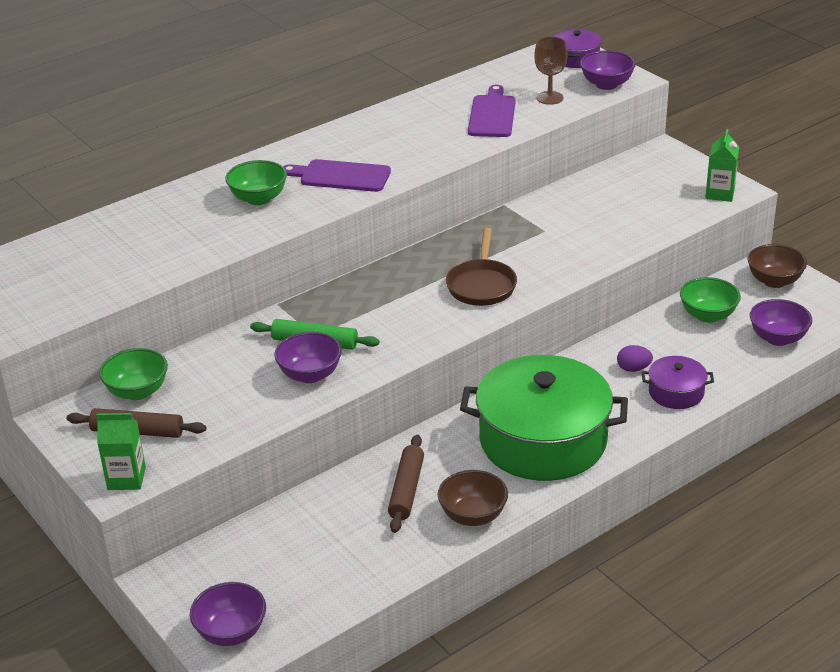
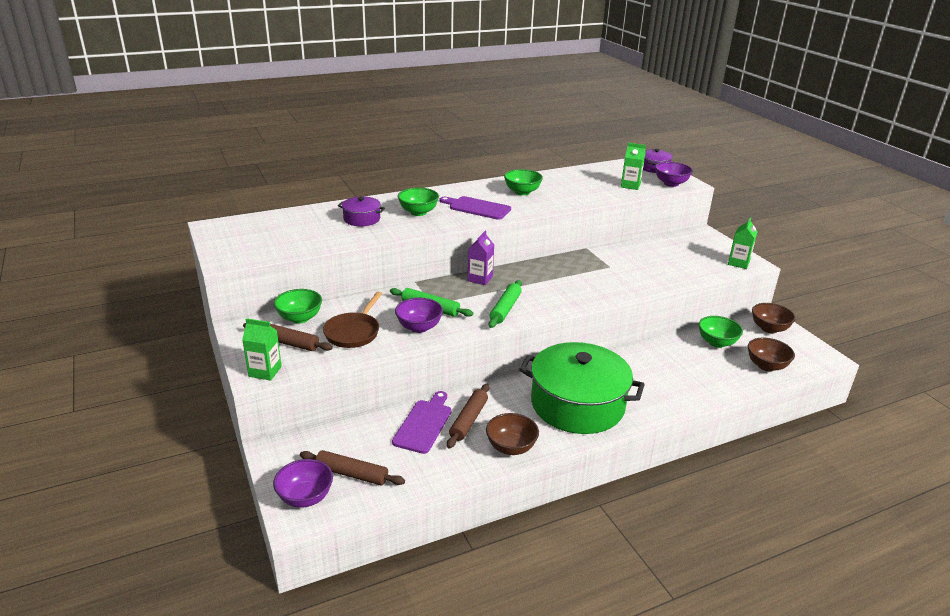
camera: 10 degrees right, 5 degrees down
brown pan [446,228,517,306] -> brown pan moved to [323,292,382,348]
purple cutting board [468,85,516,137] -> purple cutting board moved to [392,391,451,454]
brown goblet [534,37,567,105] -> green carton [621,143,646,190]
purple egg [617,345,653,372] -> none
purple pot [642,356,714,409] -> purple pot moved to [338,197,385,226]
purple bowl [750,299,812,346] -> brown bowl [748,338,795,371]
none -> brown rolling pin [300,450,405,485]
none -> purple carton [468,231,494,285]
none -> green rolling pin [489,280,522,328]
none -> green bowl [504,169,543,195]

